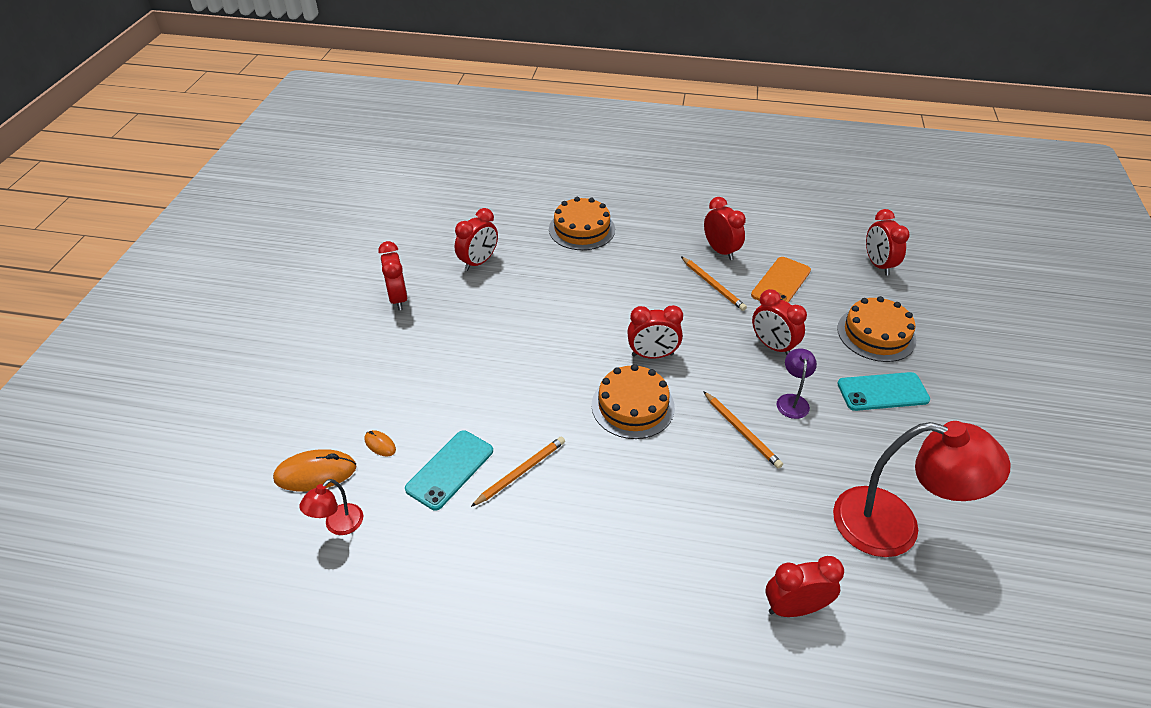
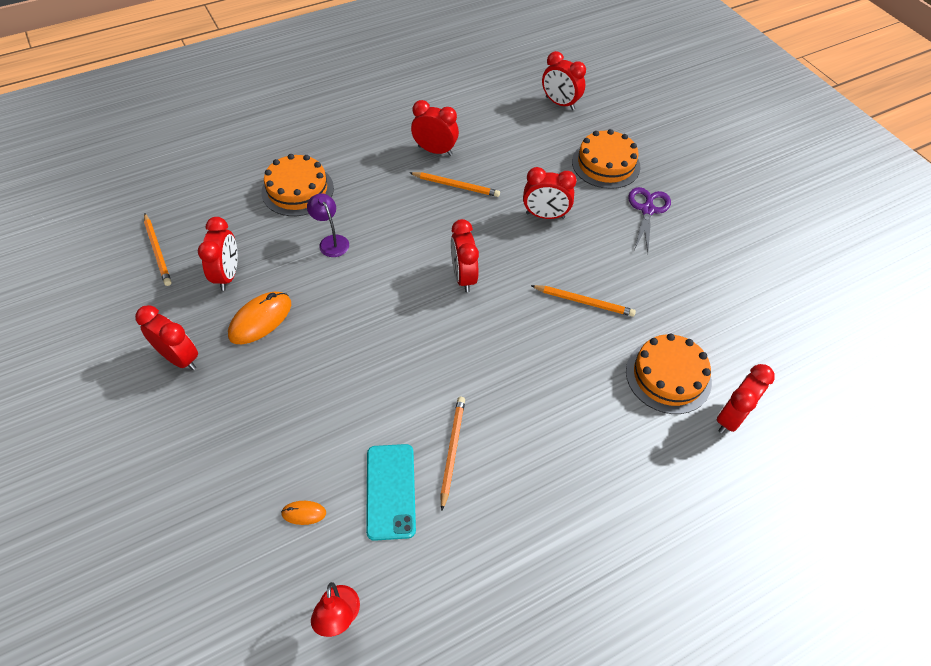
camera: 40 degrees left, 10 degrees up
orange mouse [273,449,356,492] -> orange mouse moved to [228,292,291,344]
orange cake [591,364,675,439] -> orange cake moved to [626,333,712,414]
red clock [627,305,683,359] -> red clock turned 120 degrees clockwise [451,219,479,292]
orange phone [751,257,811,303] -> none
purple lamp [777,348,817,419] -> purple lamp moved to [307,193,349,257]
red lamp [833,421,1011,557] -> none
turquoise phone [837,372,930,411] -> purple scissors [628,187,671,253]
none -> orange pencil [144,213,172,286]

